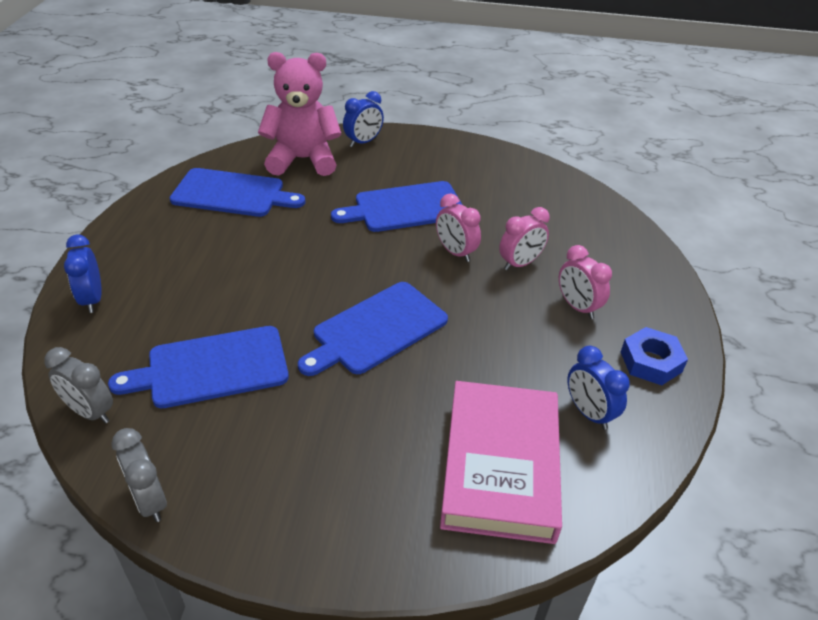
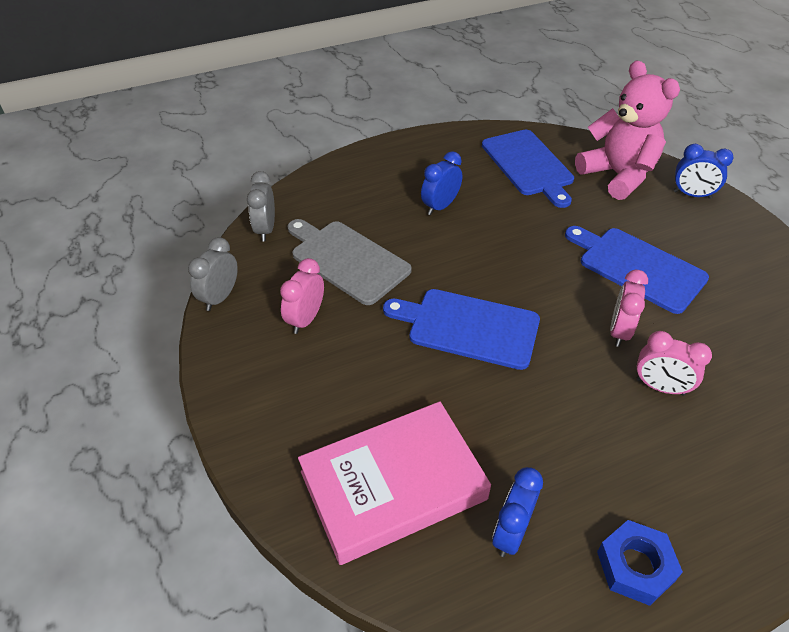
camera: 60 degrees right, 5 degrees up
blue clock [64,235,102,313] -> blue clock moved to [421,151,462,215]
blue cutting board [108,326,289,408] -> grey cutting board [287,219,412,305]
pink clock [559,245,612,319] -> pink clock moved to [280,258,324,334]

